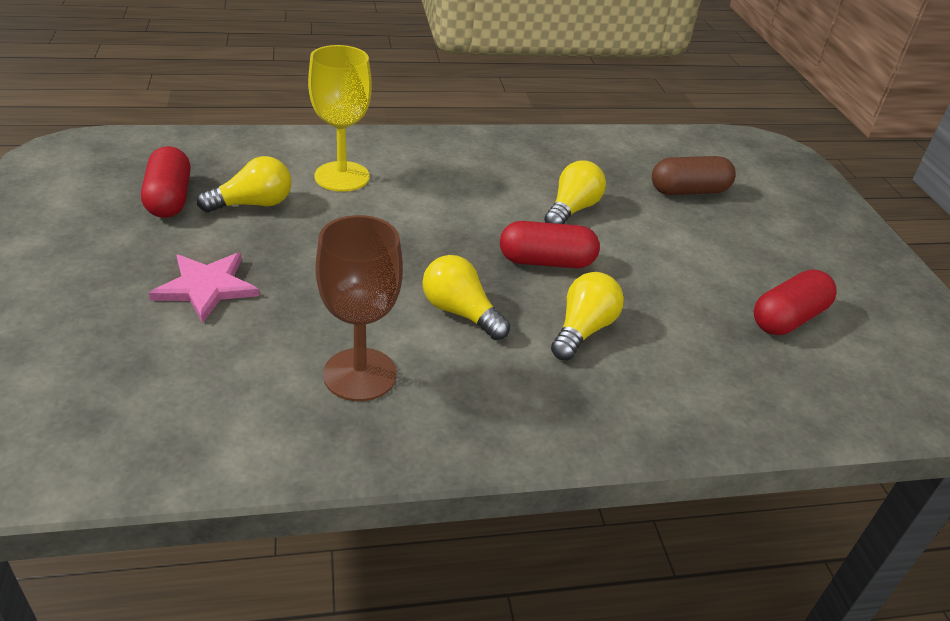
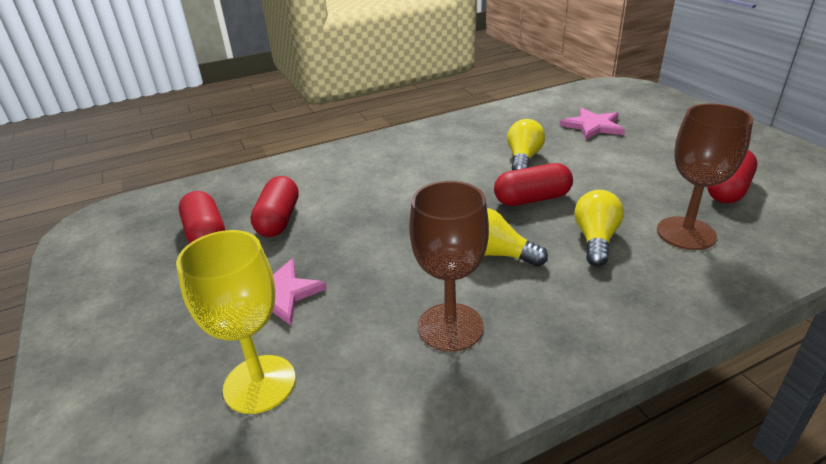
camera: 10 degrees left, 5 degrees down
yellow light bulb [197,156,291,212] -> red capsule [250,176,299,237]
yellow goblet [308,45,372,192] -> yellow goblet moved to [176,230,296,414]
brown capsule [652,156,736,195] -> pink star [560,108,625,140]
none -> brown goblet [657,103,753,250]

